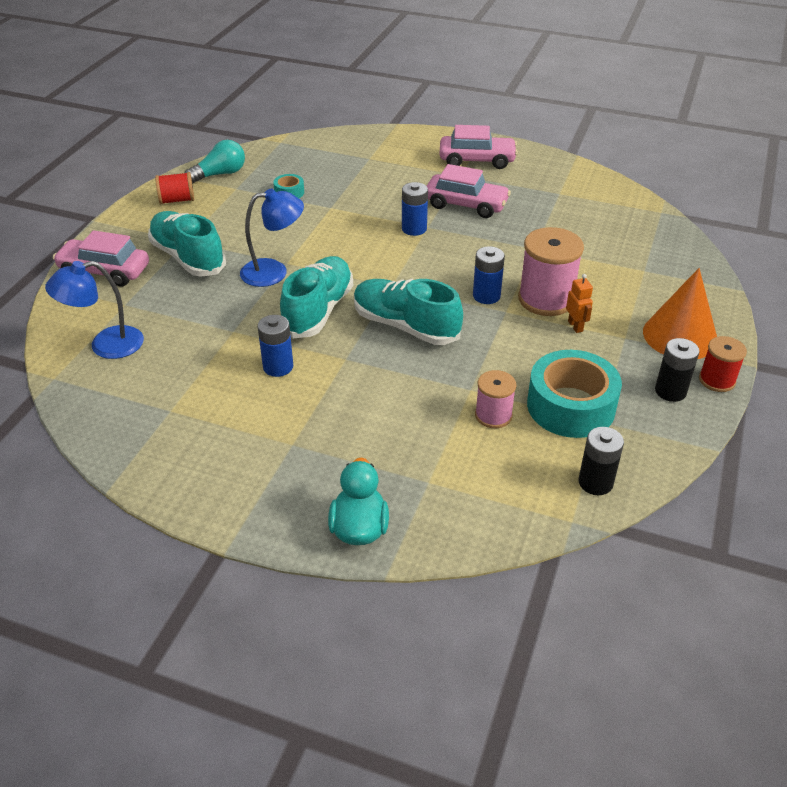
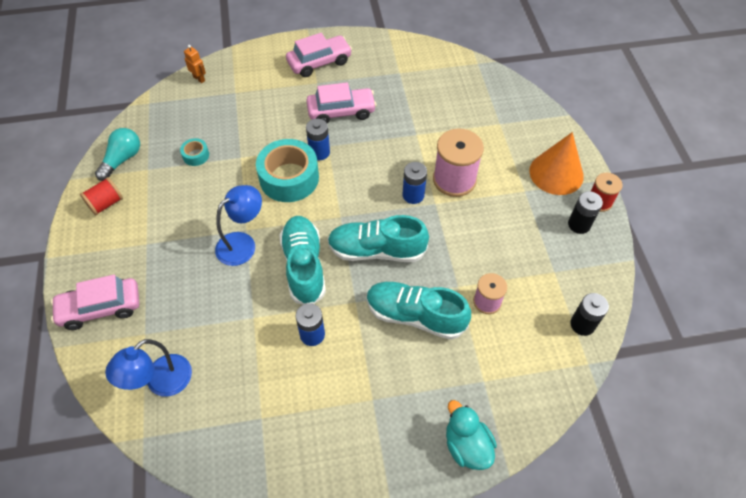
camera: 30 degrees left, 15 degrees up
turquoise shoe [148,211,226,277] -> turquoise shoe moved to [367,282,471,340]
turquoise tape [527,350,622,438] -> turquoise tape moved to [256,139,319,202]
orange robot [566,274,593,333] -> orange robot moved to [184,45,206,83]

